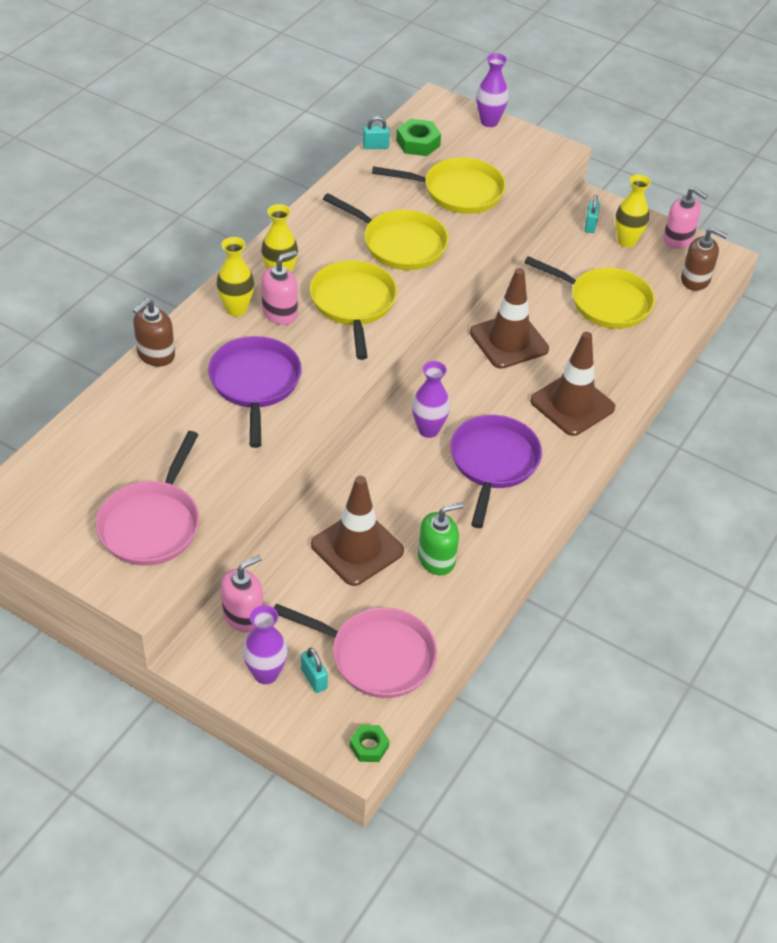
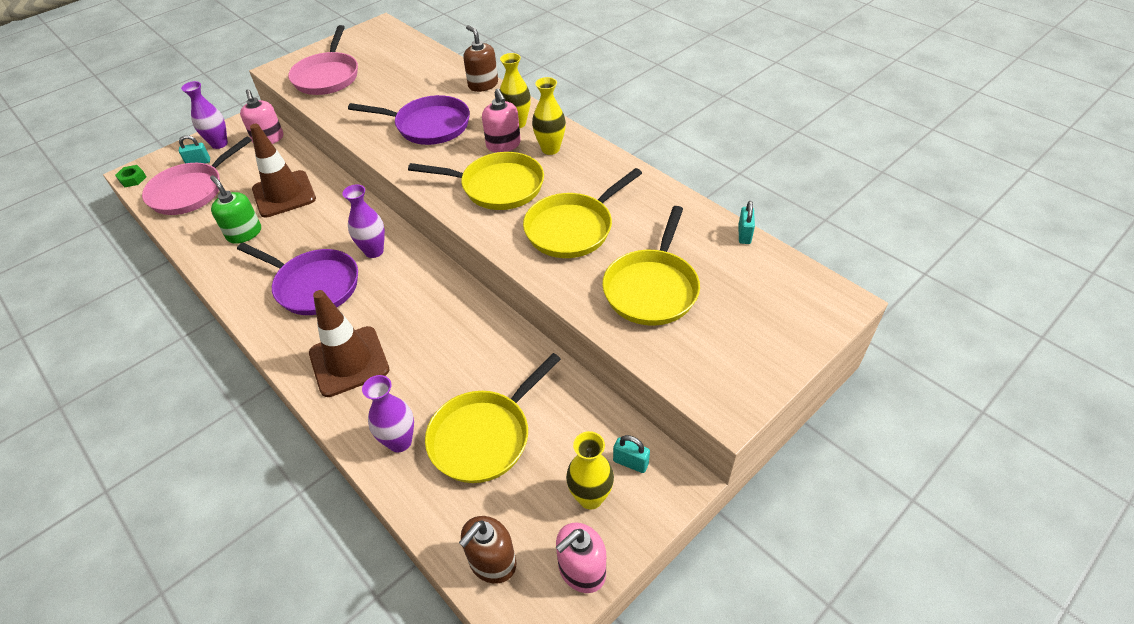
camera: 110 degrees right, 0 degrees up
pink pan [96,431,199,566] -> pink pan turned 120 degrees counterclockwise [288,25,358,95]
green nut [396,119,441,156] -> none
green soap dispenser [418,502,464,575] -> green soap dispenser turned 150 degrees clockwise [210,175,261,244]
brown traffic cone [470,268,549,369] -> none
purple vase [476,53,509,127] -> purple vase moved to [362,375,414,452]

